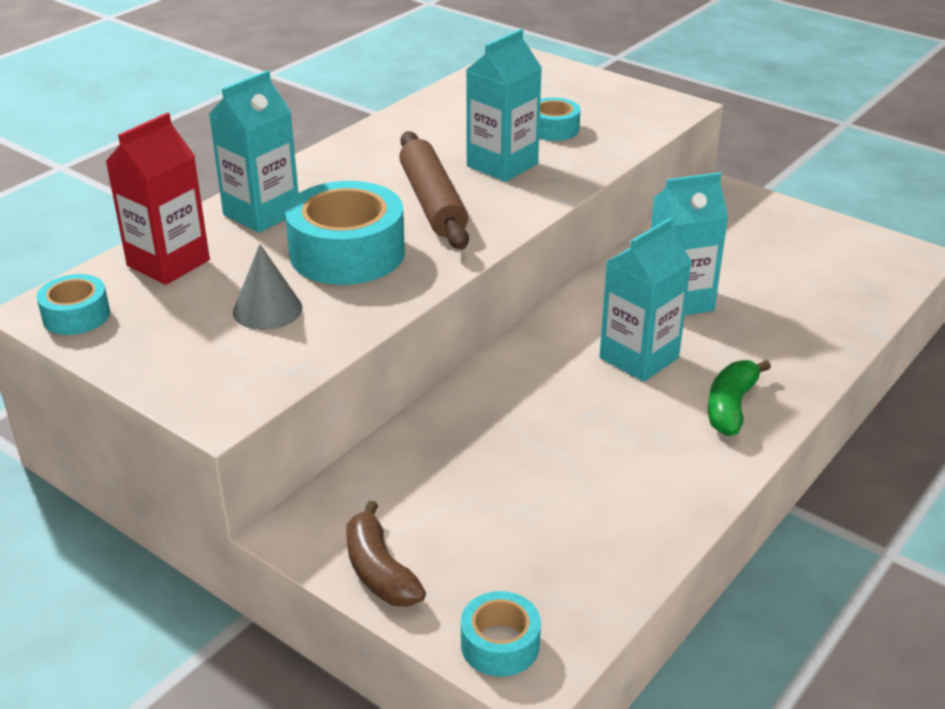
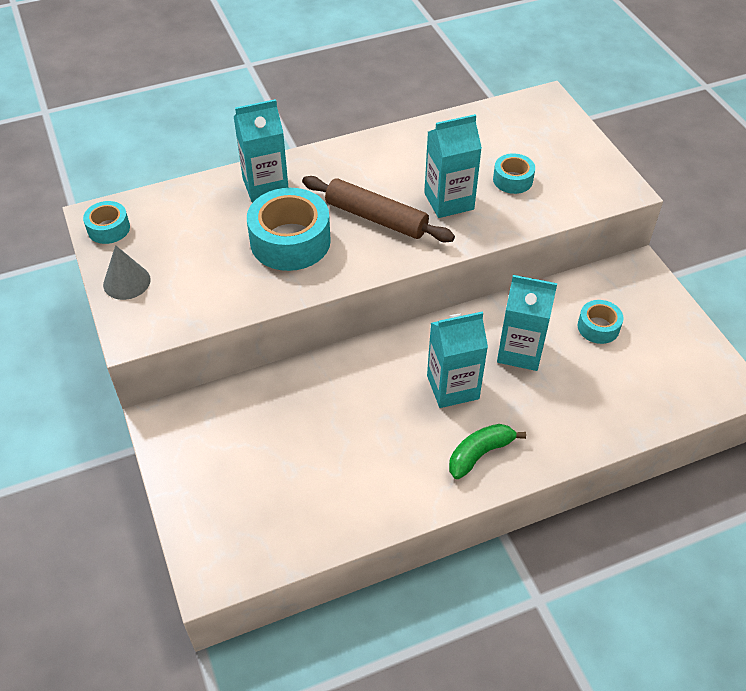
camera: 30 degrees right, 15 degrees up
red carton [105,112,210,285] -> none
grey cone [233,244,302,330] -> grey cone moved to [103,245,151,300]
brown banana [346,501,426,607] -> none
brown rolling pin [399,131,469,250] -> brown rolling pin turned 75 degrees counterclockwise [302,176,455,242]
turquoise tape [461,591,541,677] -> turquoise tape moved to [578,300,624,344]

